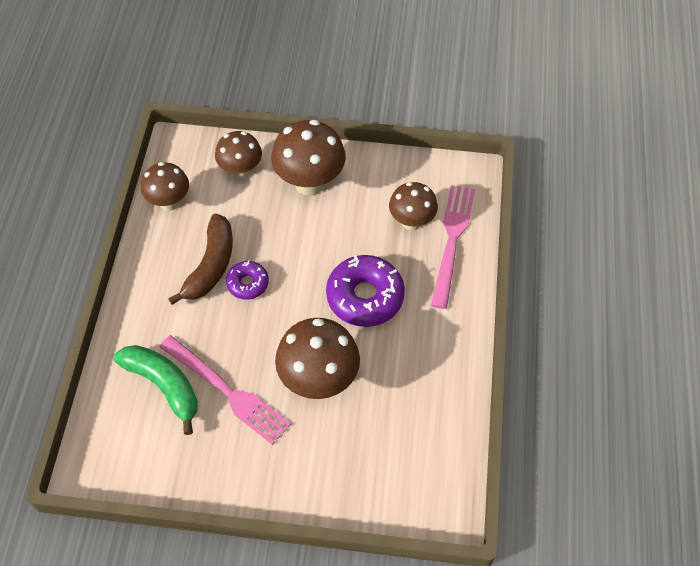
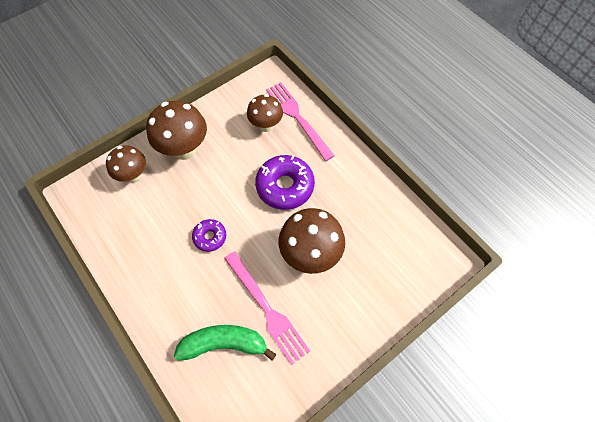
camera: 45 degrees left, 5 degrees up
brown mushroom [141,162,189,211] -> none
pink fork [159,335,291,445] -> pink fork turned 60 degrees clockwise [224,251,310,365]
brown banana [168,214,233,305] -> none

